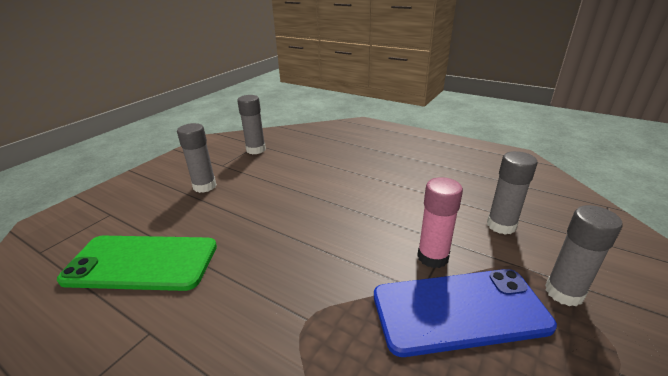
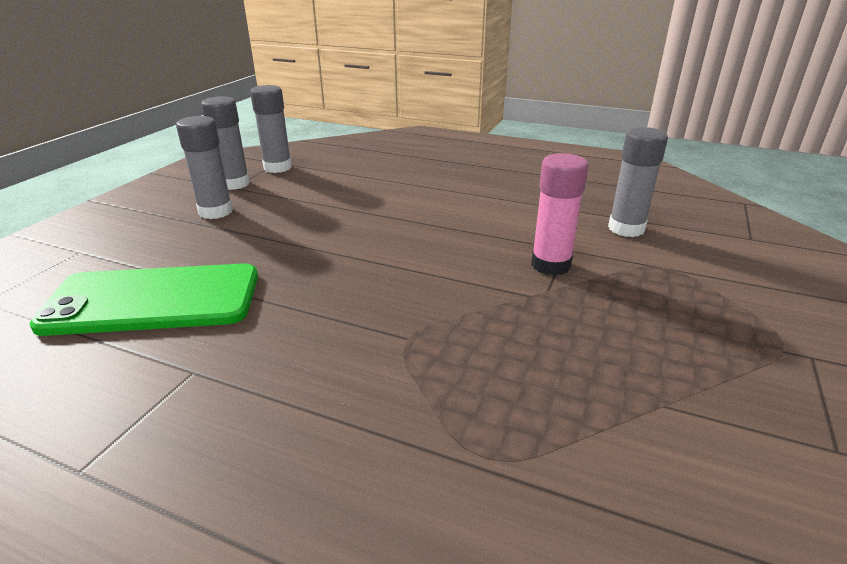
camera: 10 degrees left, 0 degrees up
blue phone [374,269,557,357] -> none
grey glue stick [545,205,623,307] -> grey glue stick moved to [201,96,250,190]

